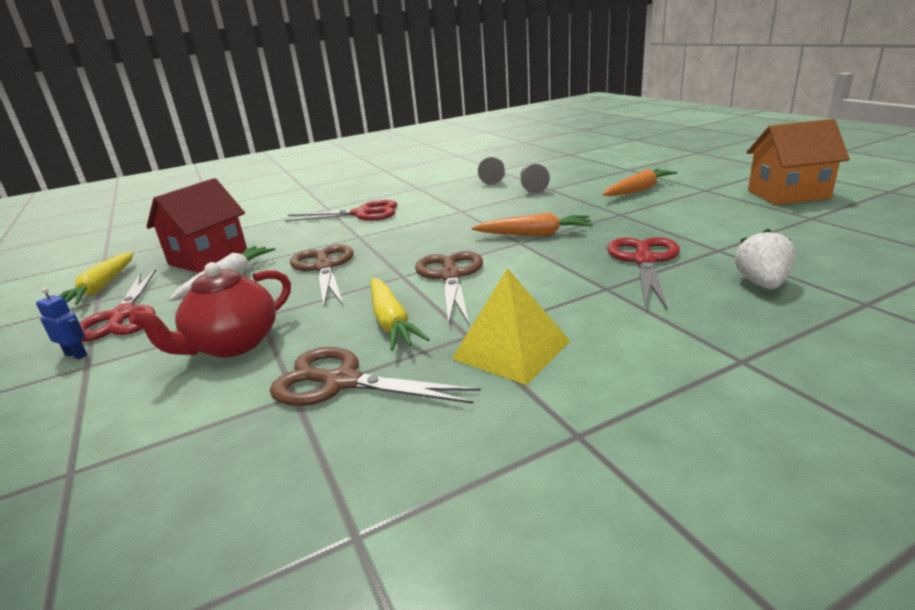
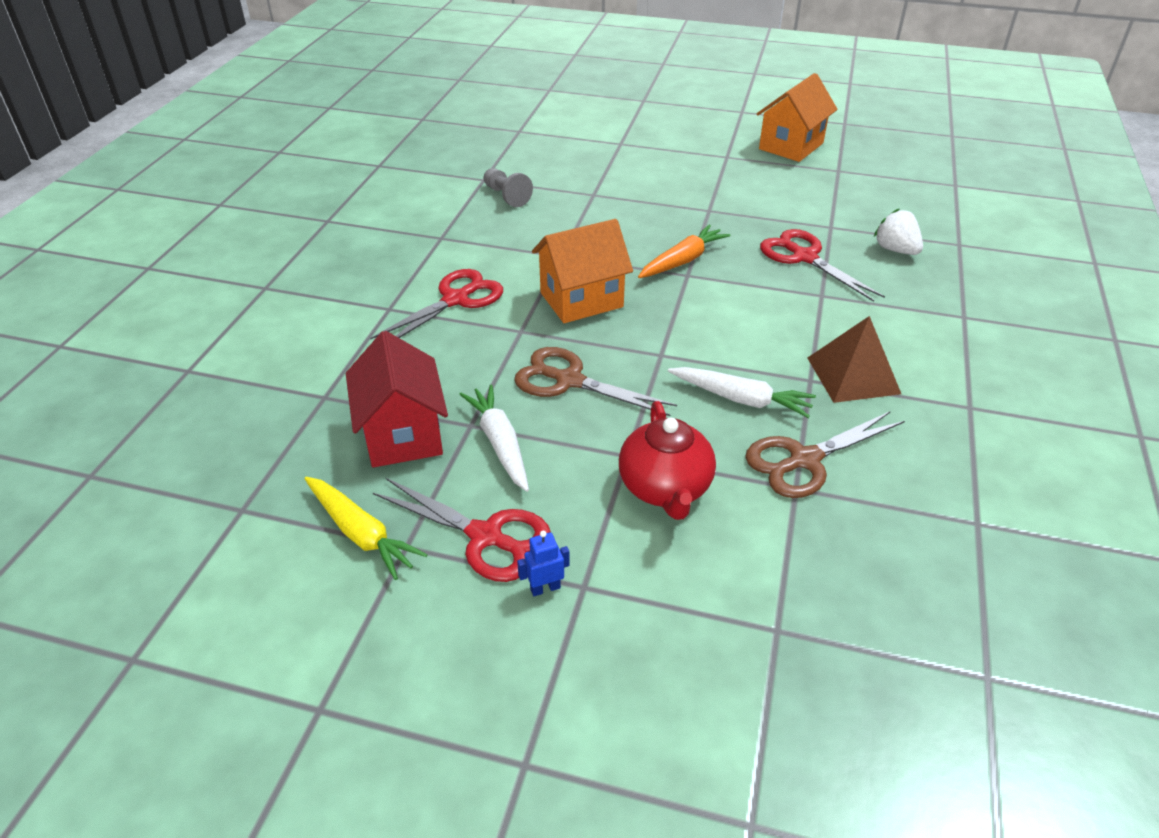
camera: 50 degrees left, 15 degrees up
yellow carrot [371,278,430,351] -> white carrot [668,367,816,418]
brown scissors [415,251,483,325] -> none
yellow pyramid [452,268,570,385] -> brown pyramid [808,316,901,403]
grey pawn [520,164,550,193] -> none
orange carrot [602,169,678,196] -> none
none -> orange house [532,219,633,323]

